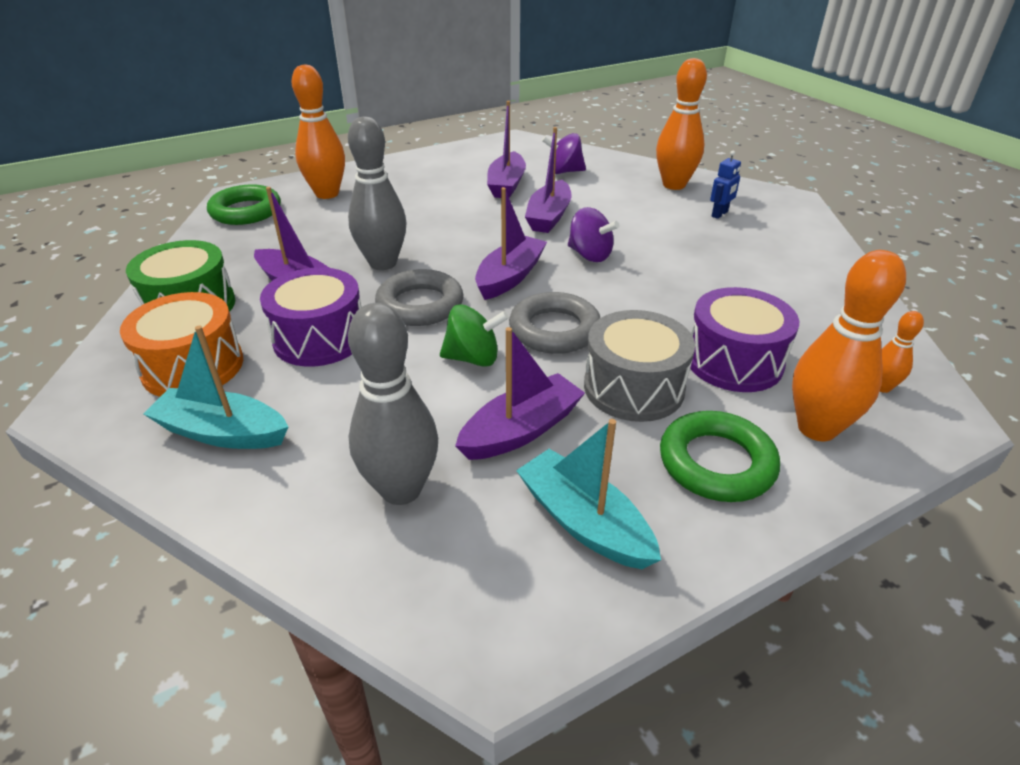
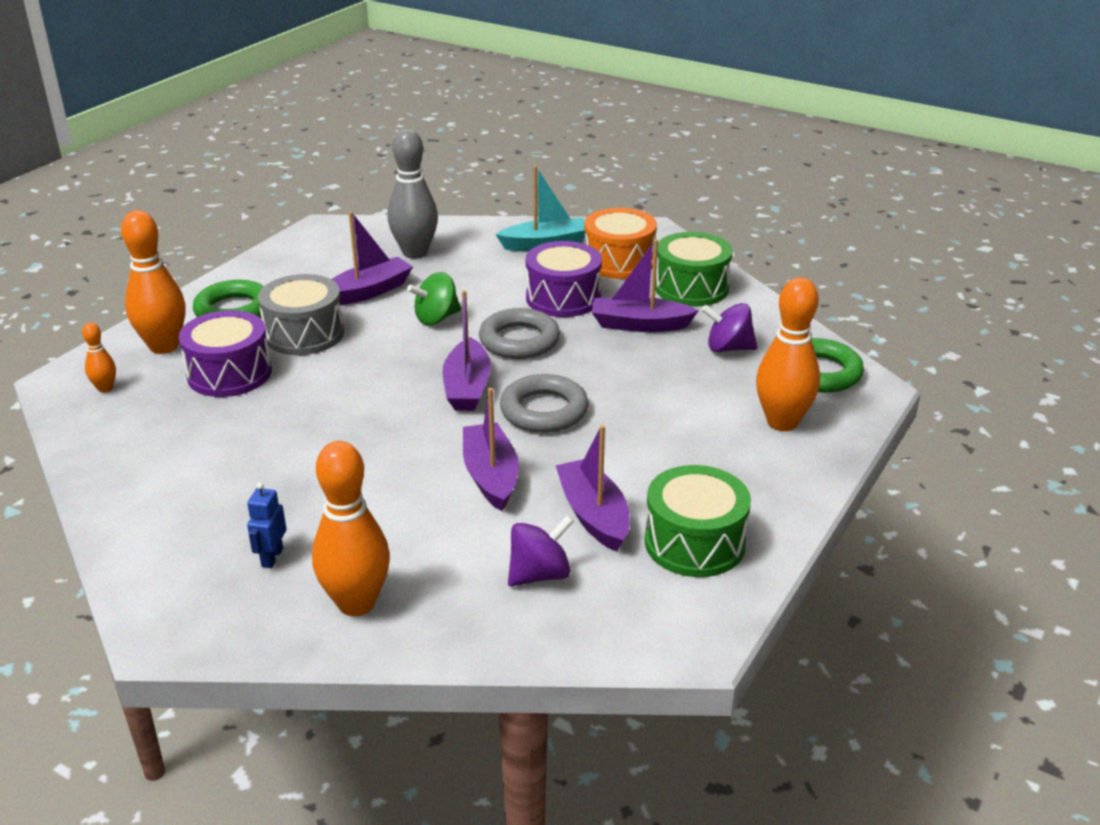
camera: 150 degrees right, 5 degrees down
grey bowling pin [348,117,407,270] -> none
purple boat [455,327,585,460] -> purple boat turned 150 degrees counterclockwise [331,211,413,305]
grey ring [509,292,600,354] -> grey ring moved to [500,374,589,433]
turquoise boat [516,419,661,569] -> none
purple spinning top [568,207,619,262] -> purple spinning top moved to [701,303,757,352]
none -> green drum [645,465,751,577]

